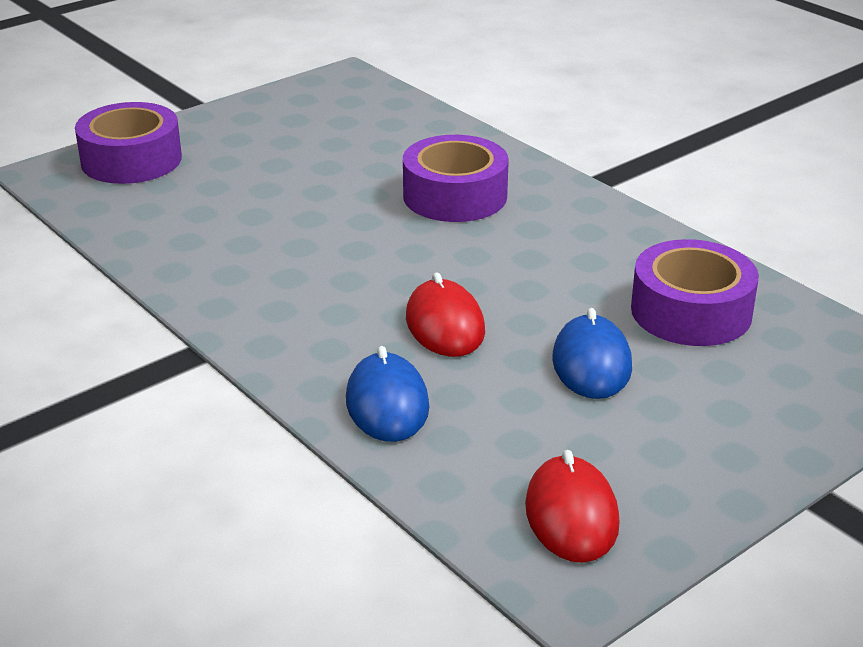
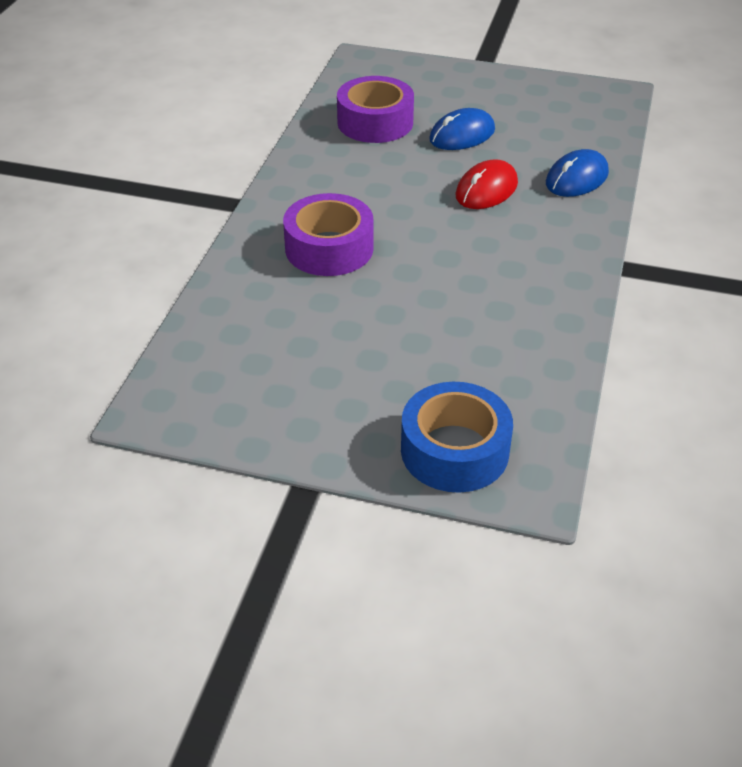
camera: 125 degrees left, 10 degrees up
purple tape [75,102,182,184] -> blue tape [401,382,513,493]
red mouse [525,450,620,563] -> none

